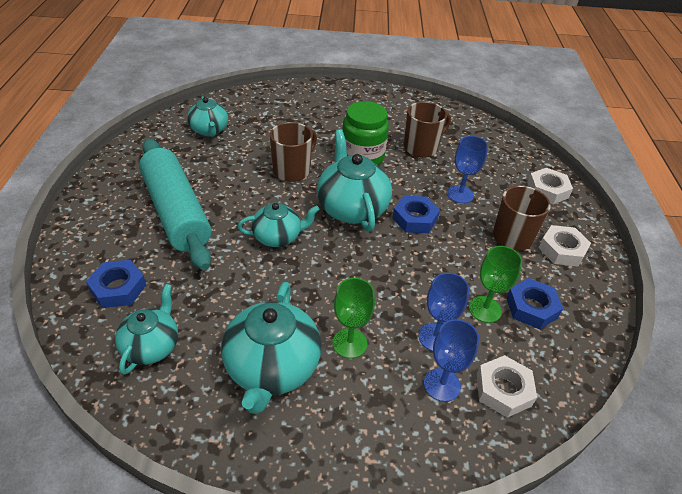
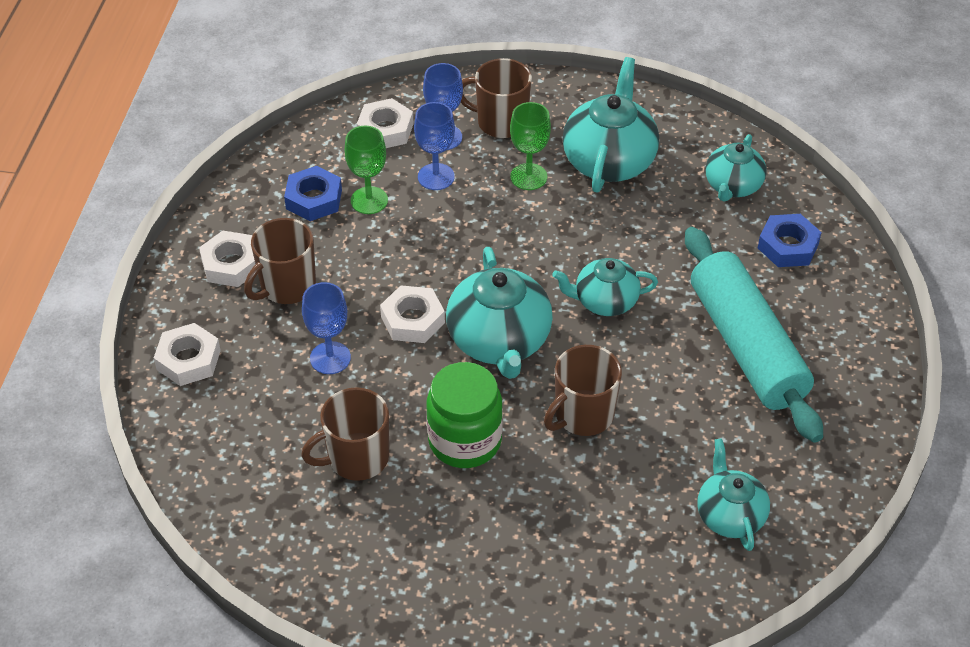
camera: 170 degrees left, 5 degrees up
blue nut [392,196,440,233] -> white nut [380,285,445,343]
none -> brown mug [461,58,532,138]

